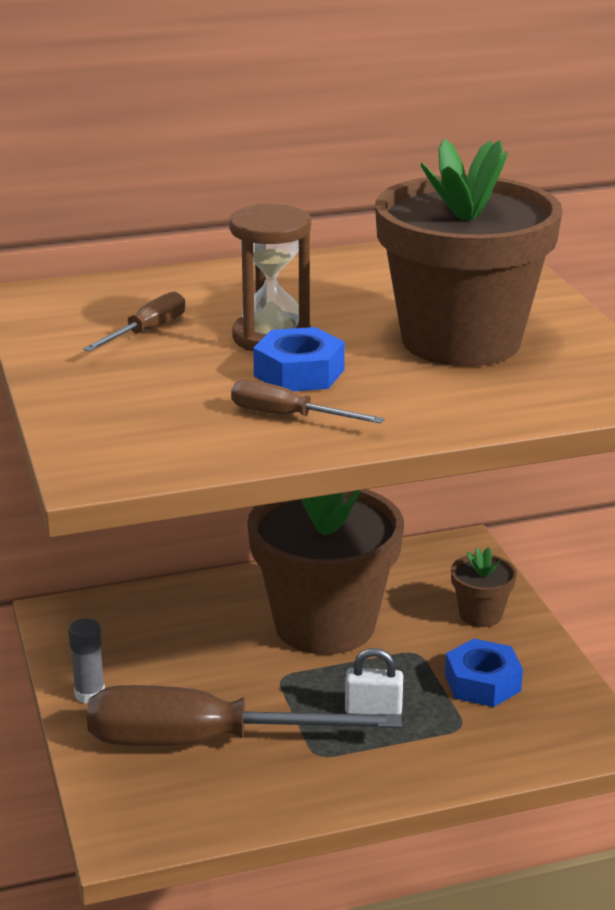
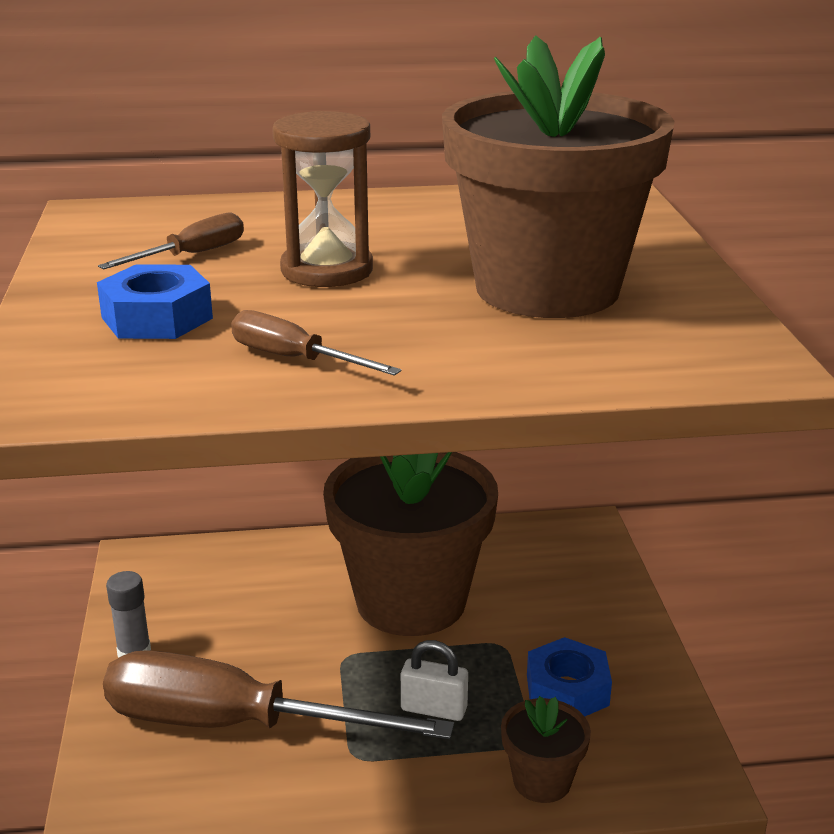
camera: 10 degrees right, 0 degrees up
blue nut [253,327,345,391] -> blue nut moved to [97,264,213,339]
brown flower pot [451,547,517,627] -> brown flower pot moved to [501,696,591,803]

